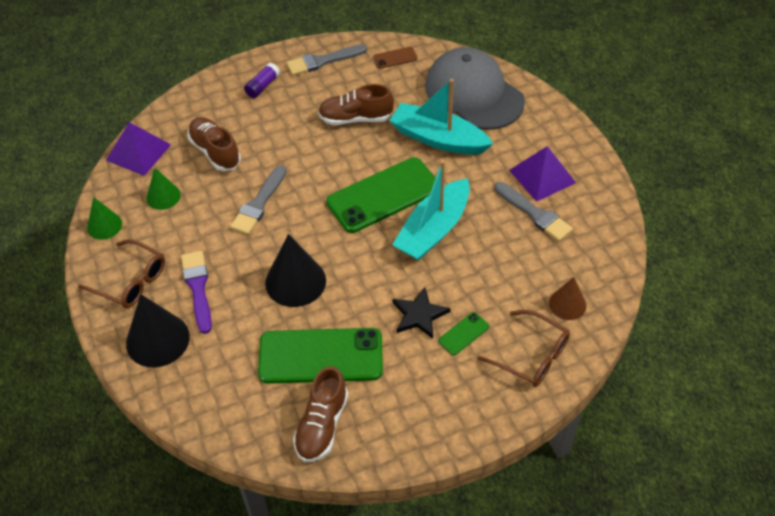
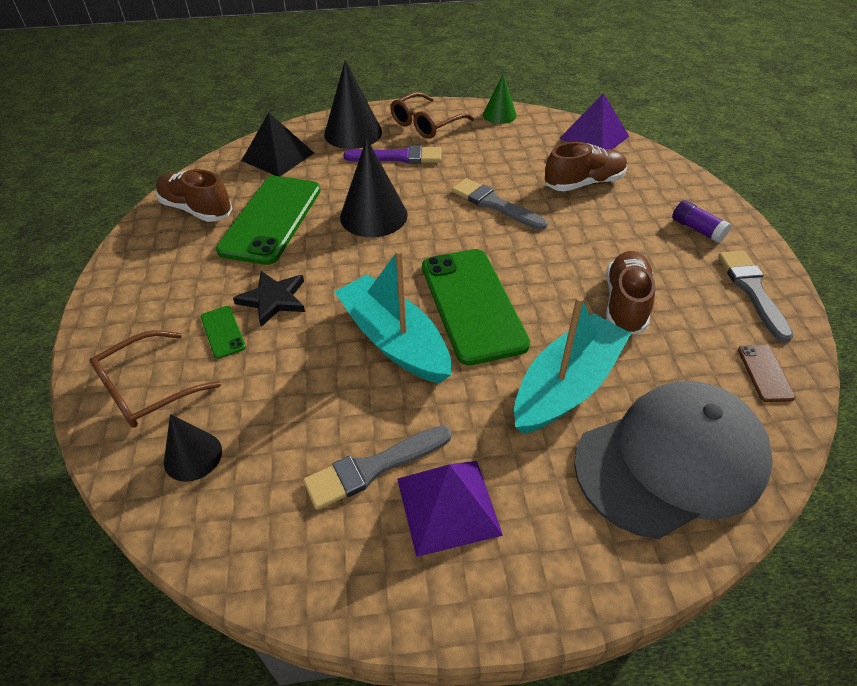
camera: 105 degrees right, 5 degrees down
green cone [146,168,181,210] -> none
brown cone [549,277,586,320] -> black cone [164,414,222,482]
none -> black pyramid [241,112,314,176]

